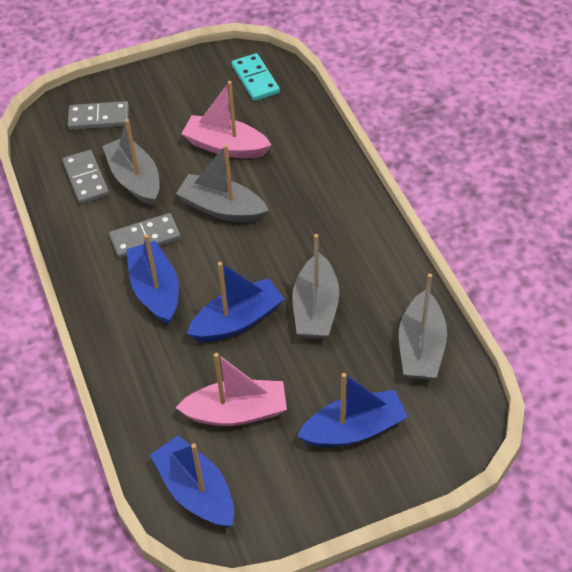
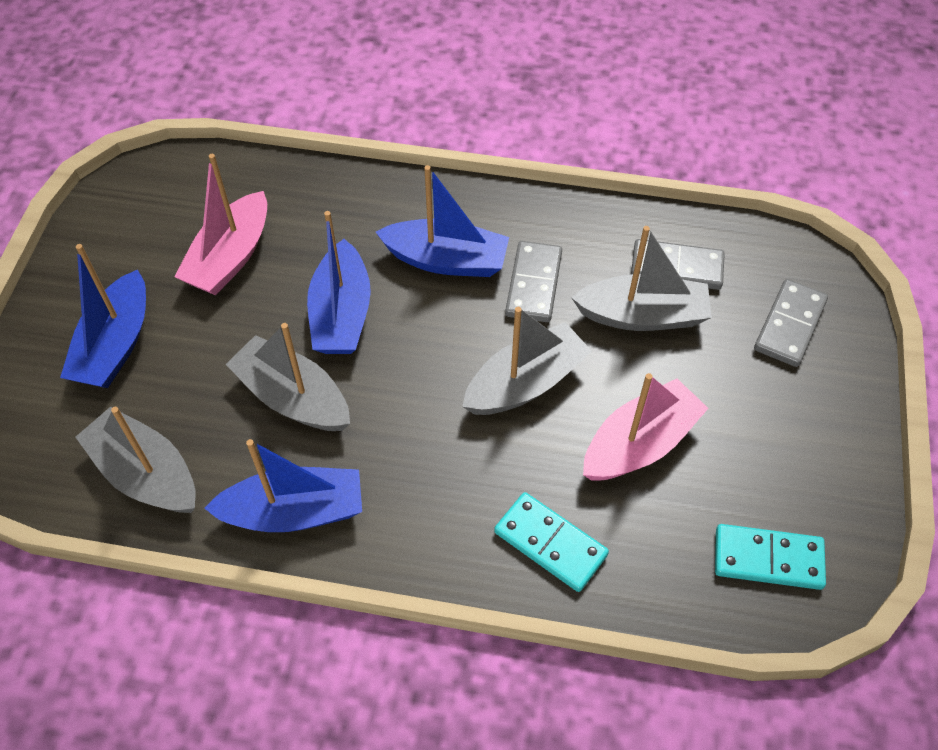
camera: 120 degrees right, 5 degrees up
blue boat [150,436,234,528] -> blue boat moved to [204,439,362,532]
none -> turquoise domino [494,492,609,592]

